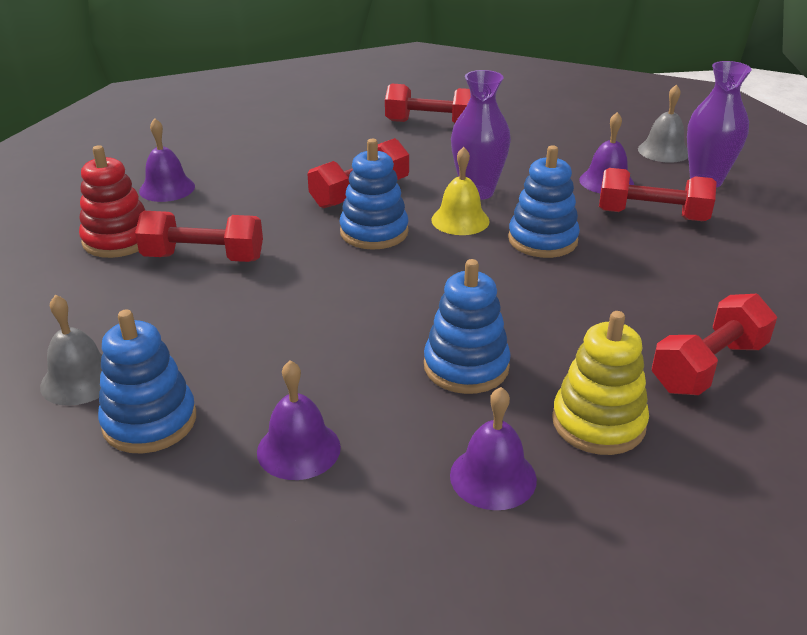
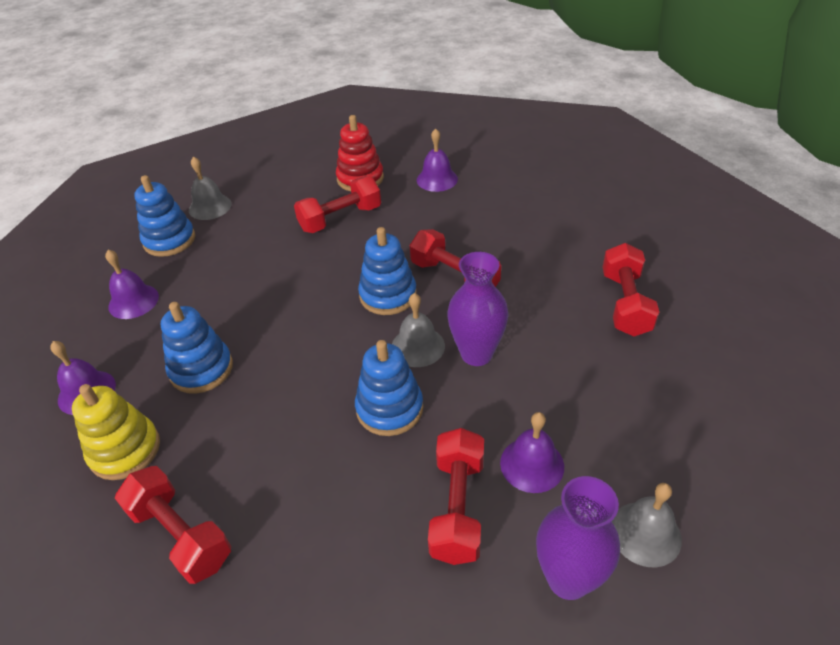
camera: 85 degrees right, 10 degrees up
red dumbbell [135,211,263,262] -> red dumbbell turned 60 degrees clockwise [294,176,381,233]
yellow bell [431,147,490,235] -> grey bell [392,293,445,367]

